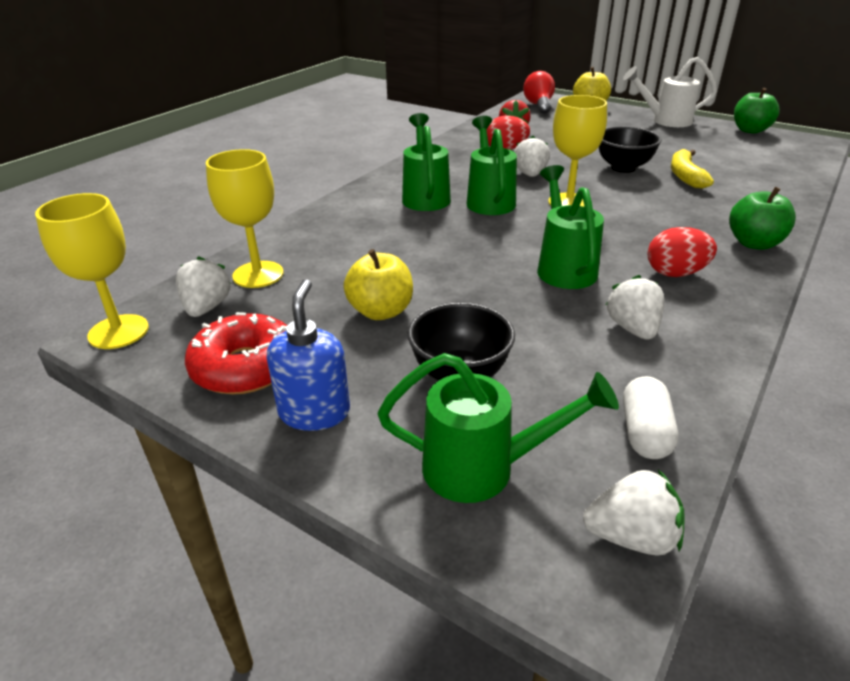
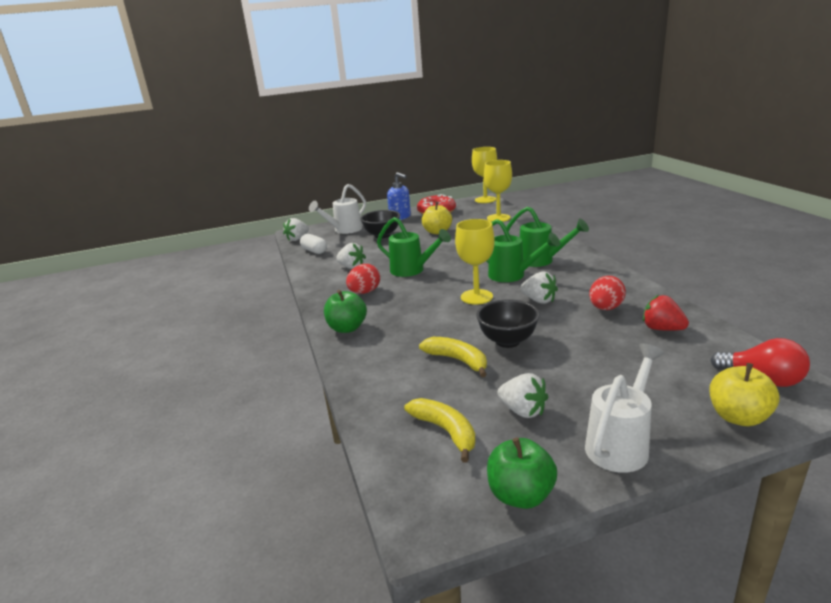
camera: 130 degrees right, 10 degrees down
white strawberry [176,256,231,317] -> white strawberry moved to [497,373,548,418]
green watering can [378,353,619,503] -> white watering can [309,184,366,234]
none -> yellow banana [404,398,476,463]

